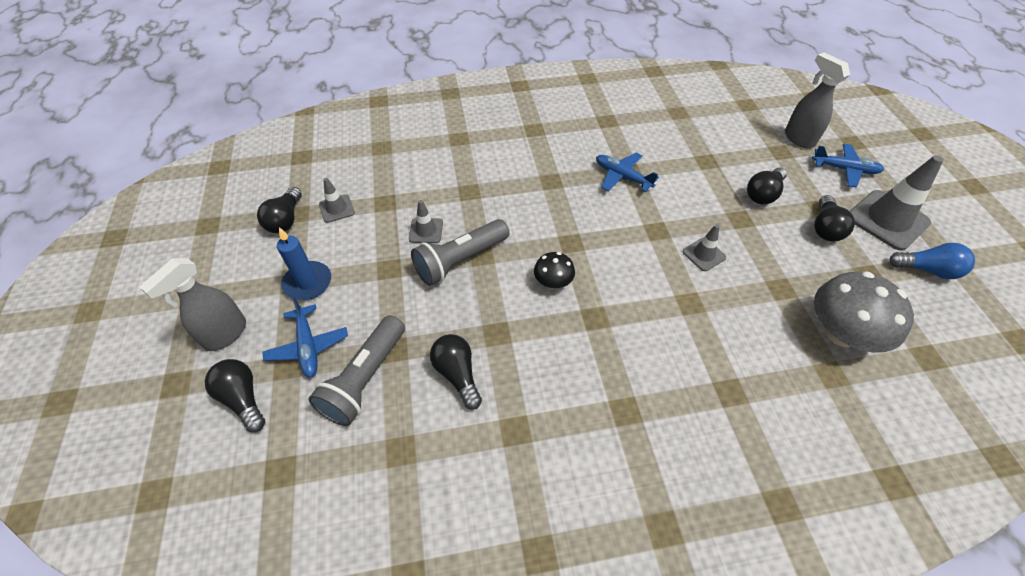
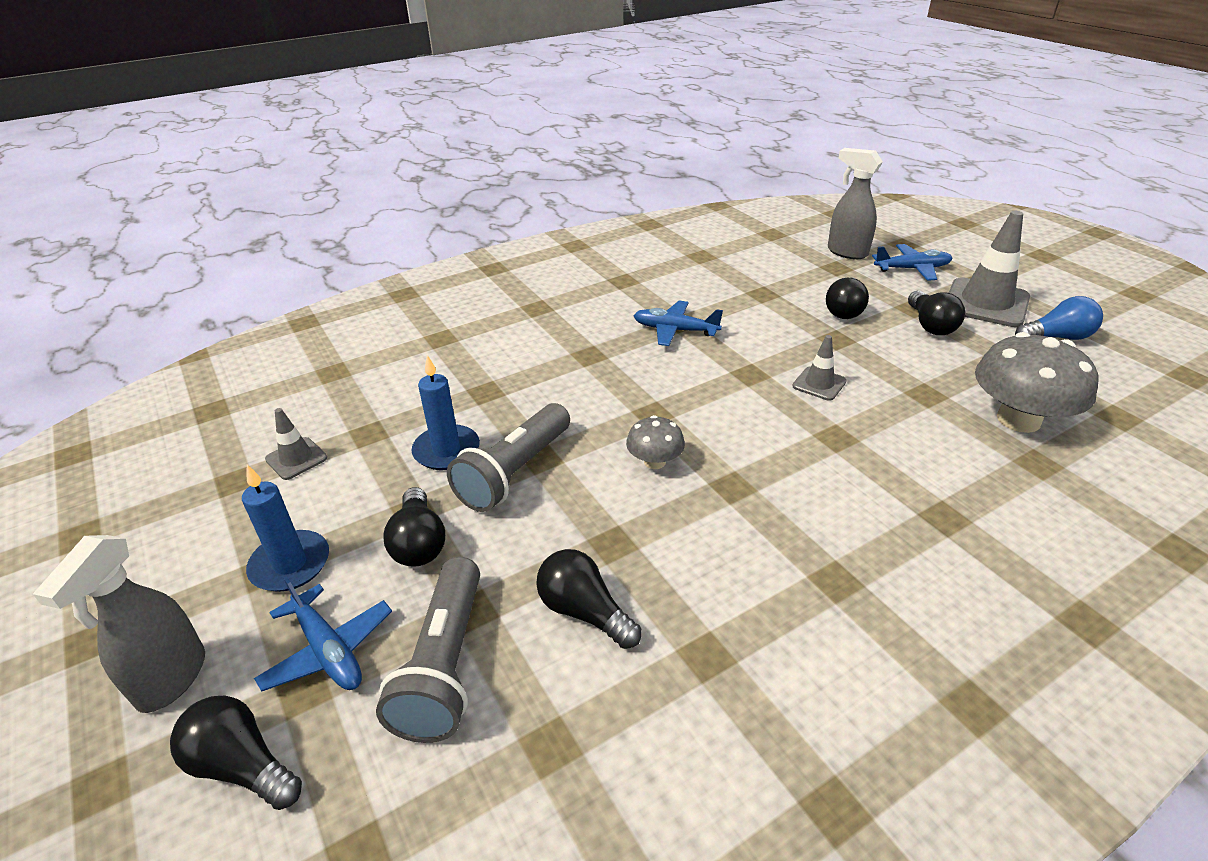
camera: 20 degrees left, 15 degrees down
black light bulb [257,187,302,233] -> black light bulb moved to [383,487,445,567]
grey traffic cone [409,200,443,243] -> blue candle [411,355,480,470]
black mushroom [534,252,575,288] -> grey mushroom [626,415,685,469]

